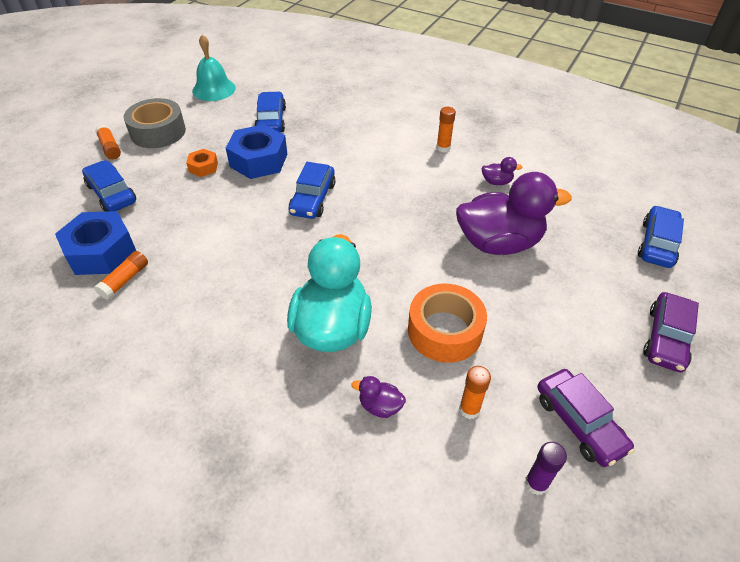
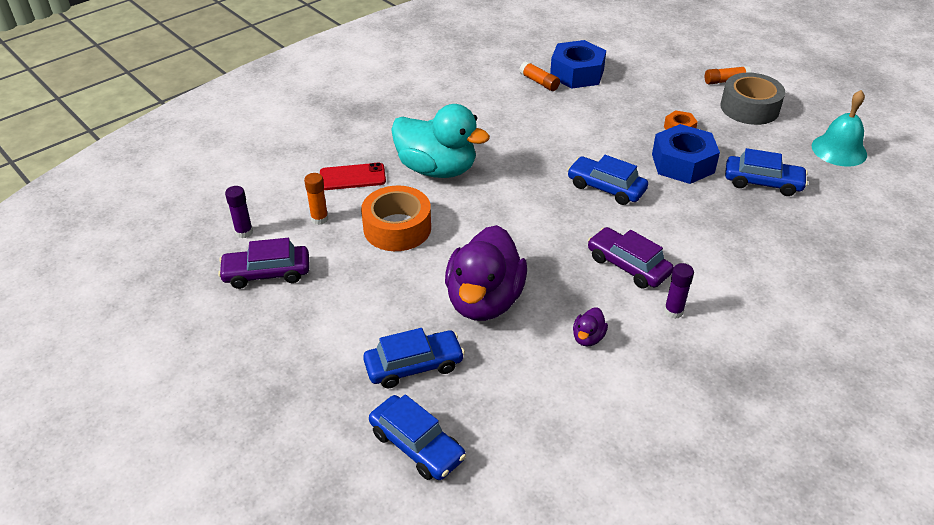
camera: 110 degrees right, 5 degrees down
blue car [82,160,136,212] -> blue car moved to [363,328,465,388]
purple duck [351,376,406,418] -> red phone [320,163,386,190]
orange glue stick [436,107,456,152] -> purple glue stick [664,263,694,319]
purple car [643,292,699,372] -> purple car moved to [588,227,674,289]

